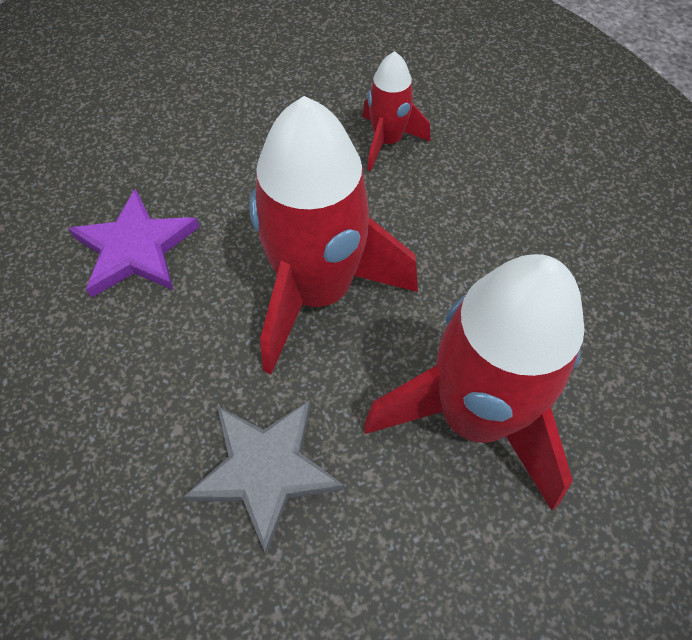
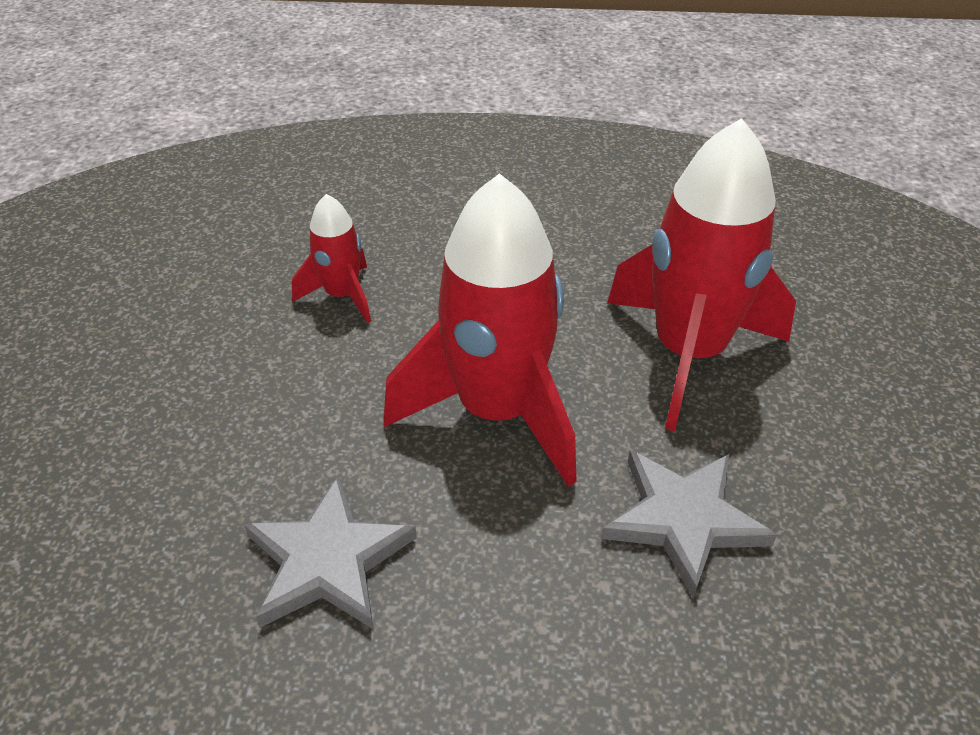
camera: 65 degrees left, 15 degrees down
purple star [68,188,199,298] -> grey star [244,476,417,629]

